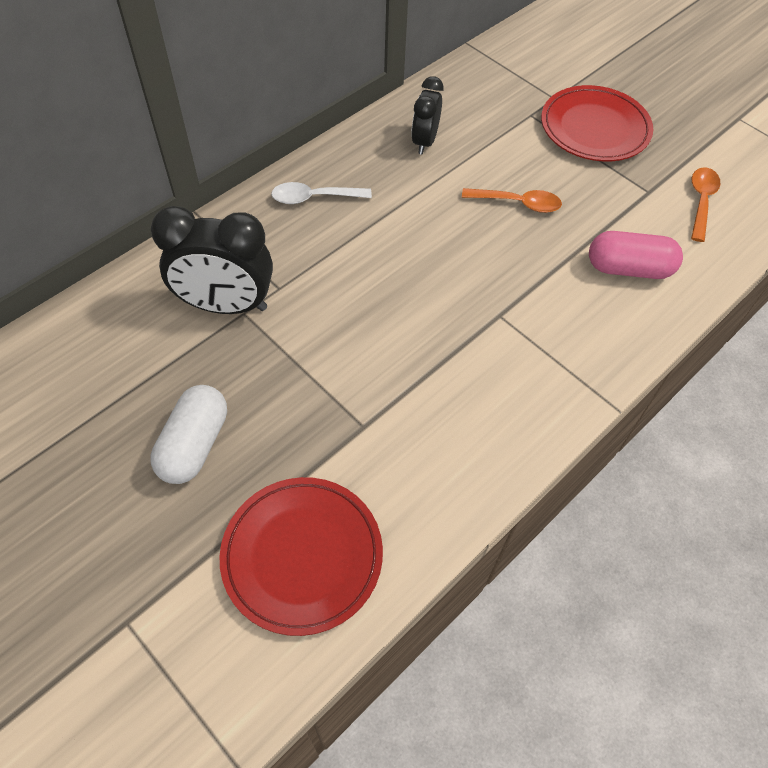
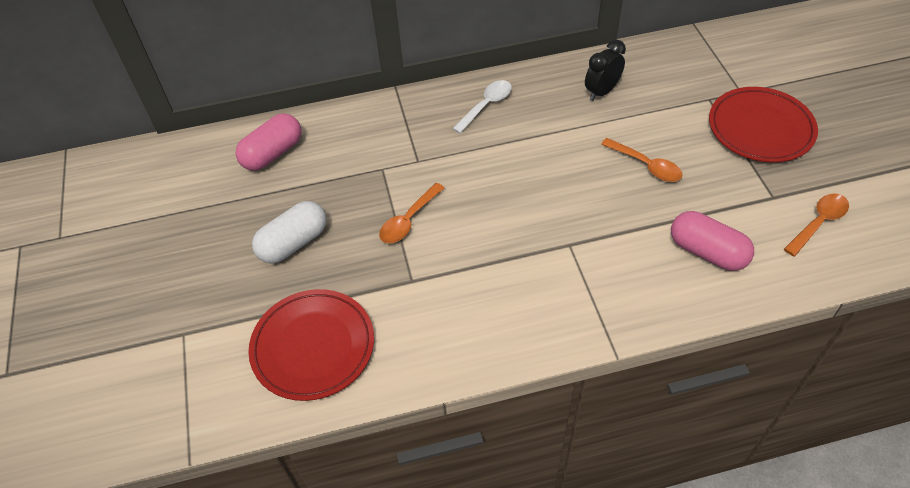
camera: 35 degrees right, 5 degrees down
black clock [151,206,273,314] -> none
white spoon [271,182,372,204] -> white spoon turned 105 degrees clockwise [452,80,512,134]
none -> pink capsule [235,113,301,171]
none -> orange spoon [379,183,445,243]

